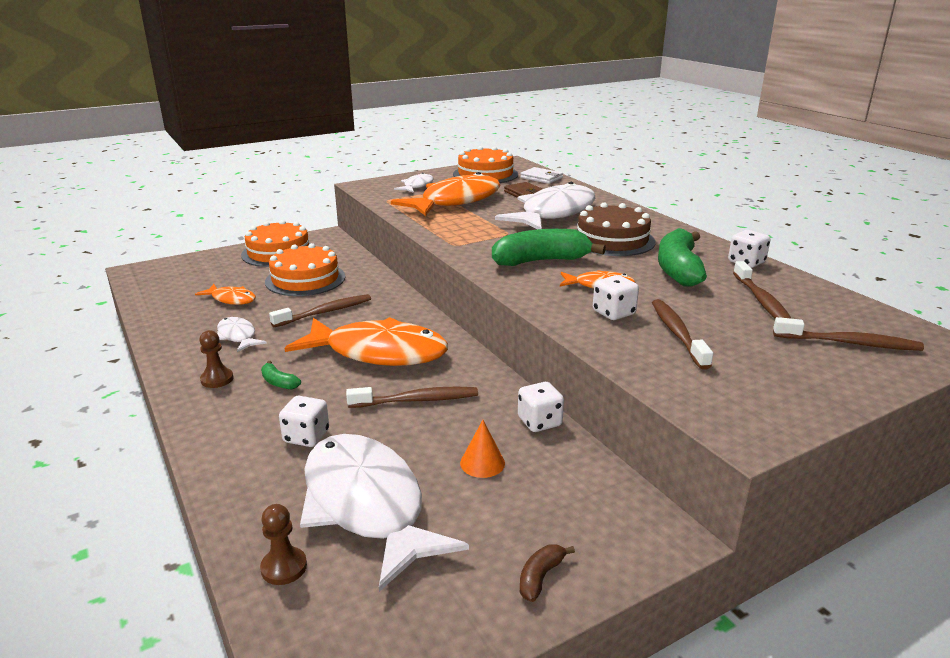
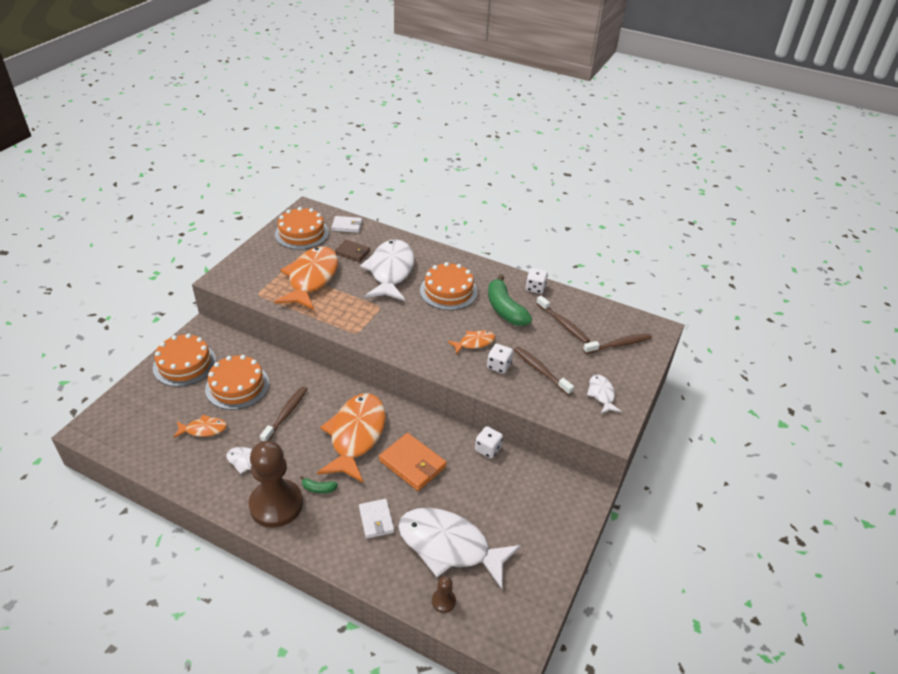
camera: 35 degrees left, 15 degrees up
brown pawn [199,330,233,388] -> brown pawn [249,441,303,528], size x2.39
white dice [279,396,329,447] -> white wallet [359,499,394,539]
orange fish [285,317,448,366] -> orange fish turned 60 degrees counterclockwise [317,393,386,482]
brown toothbrush [346,387,478,408] -> orange wallet [379,433,447,491]
white fish [394,173,433,193] -> white fish moved to [587,375,622,414]
orange cone [460,420,505,478] -> none
green banana [492,229,606,266] -> none
brown banana [520,545,575,602] -> none
brown cake [577,202,656,256] -> orange cake [420,262,478,310]

